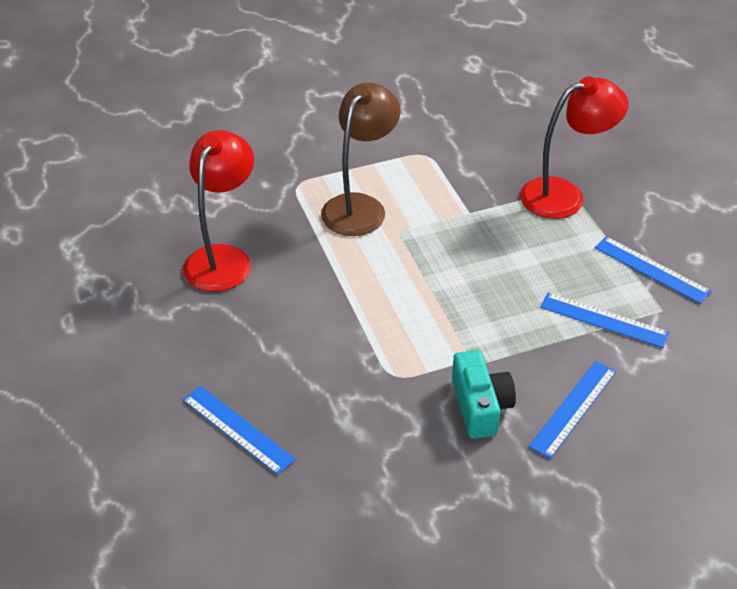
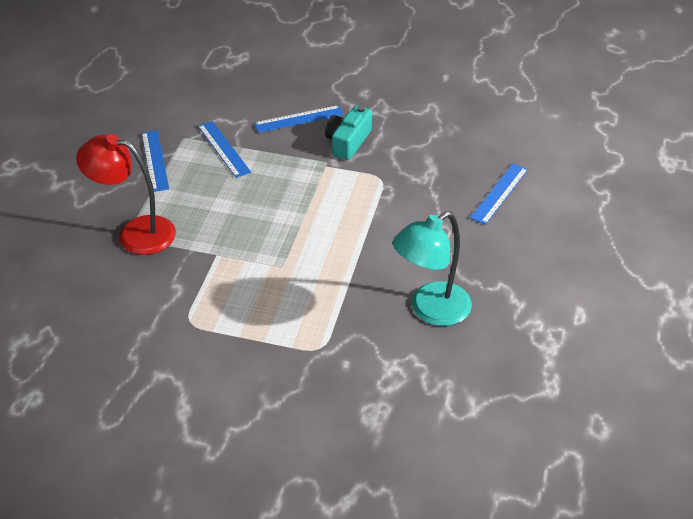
camera: 145 degrees left, 0 degrees up
red lamp [183,130,254,292] -> turquoise lamp [393,211,472,326]
blue ruler [183,386,296,475] -> blue ruler turned 45 degrees clockwise [470,163,528,225]
brown lamp [321,82,401,236] -> none

